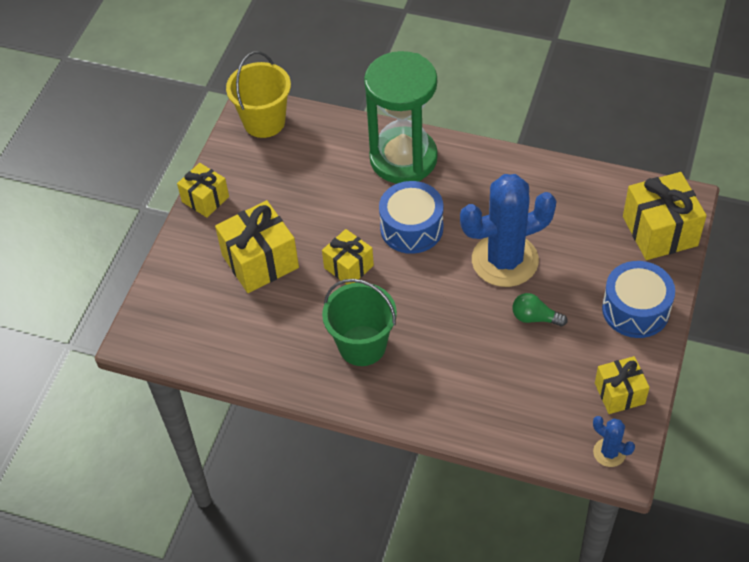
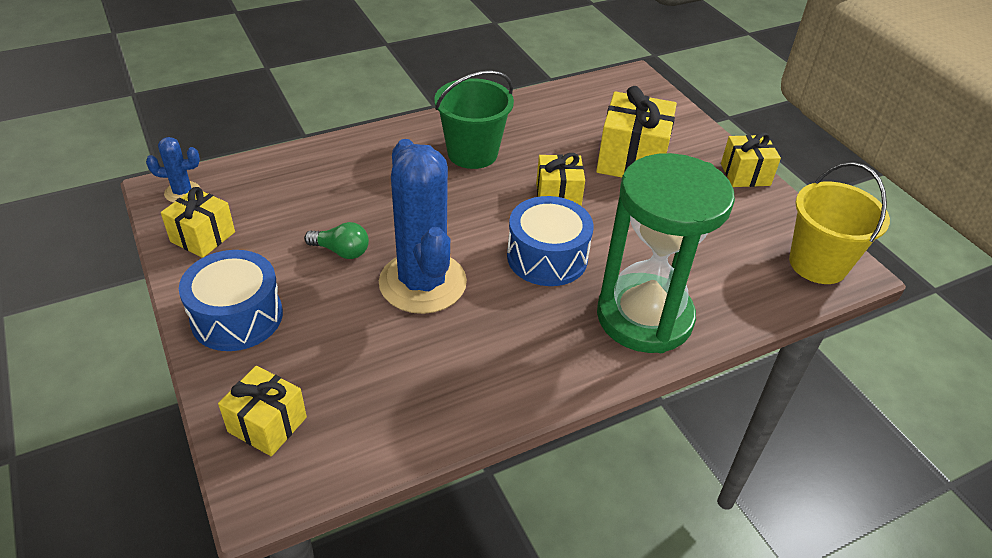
camera: 130 degrees right, 10 degrees down
blue cactus [460,174,557,287] -> blue cactus turned 45 degrees counterclockwise [379,139,467,314]
green light bulb [512,293,567,327] -> green light bulb turned 45 degrees clockwise [304,222,369,259]
yellow gift [623,172,707,260] -> yellow gift [218,366,307,456], size x0.62

